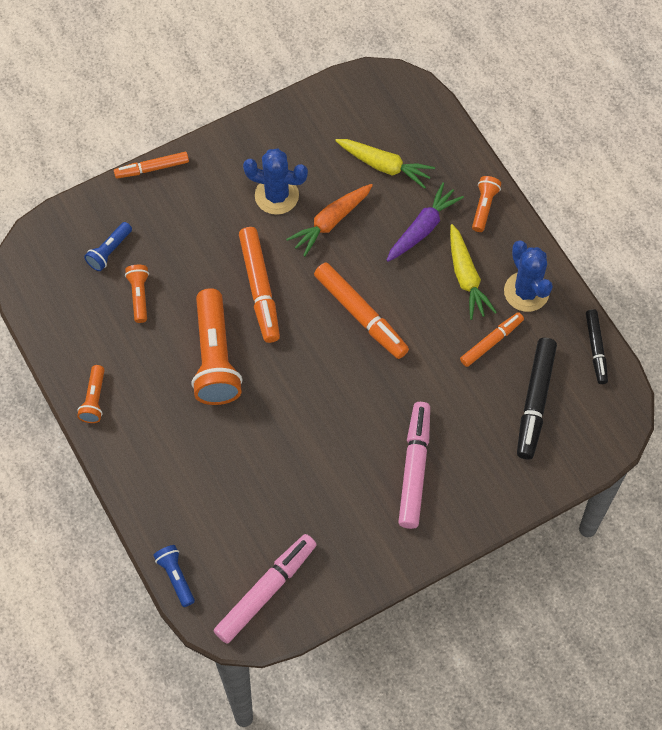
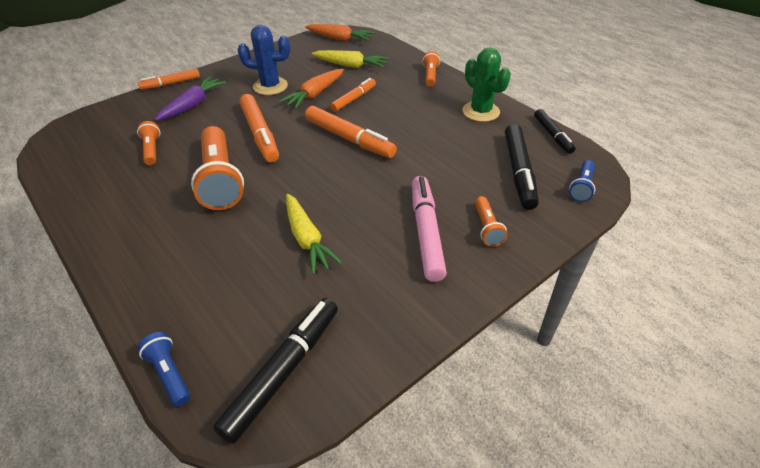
camera: 10 degrees left, 20 degrees down
orange flashlight [77,365,105,423] -> orange flashlight moved to [475,196,508,247]
blue flashlight [84,222,132,271] -> blue flashlight moved to [569,160,595,202]
pink marker [213,534,317,644] -> black marker [213,298,338,444]
purple carrot [386,182,464,262] -> purple carrot moved to [155,77,226,121]
yellow carrot [450,224,497,320] -> yellow carrot moved to [286,194,342,274]
orange marker [460,312,524,367] -> orange marker moved to [330,78,376,112]
blue cactus [504,240,553,312] -> green cactus [462,48,511,122]
none -> orange carrot [305,24,375,41]

